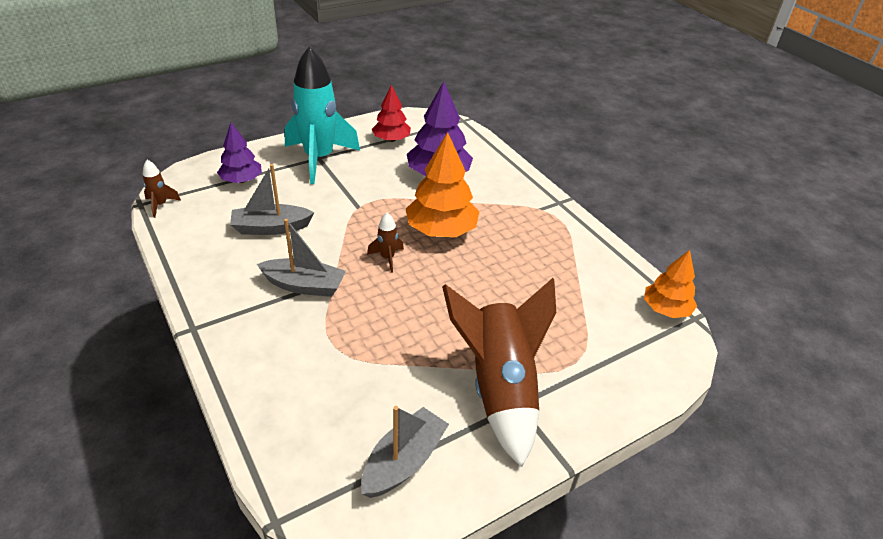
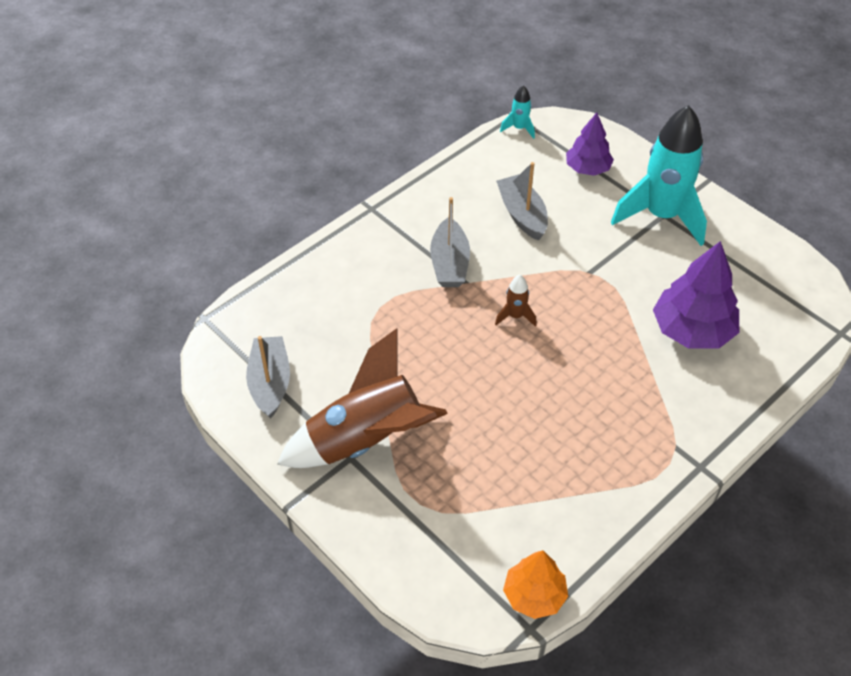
camera: 80 degrees right, 10 degrees up
brown rocket [143,160,181,218] -> turquoise rocket [500,85,535,139]
grey boat [361,406,449,498] -> grey boat turned 120 degrees counterclockwise [246,336,290,419]
red tree [372,84,411,142] -> none
orange tree [406,132,479,237] -> none

